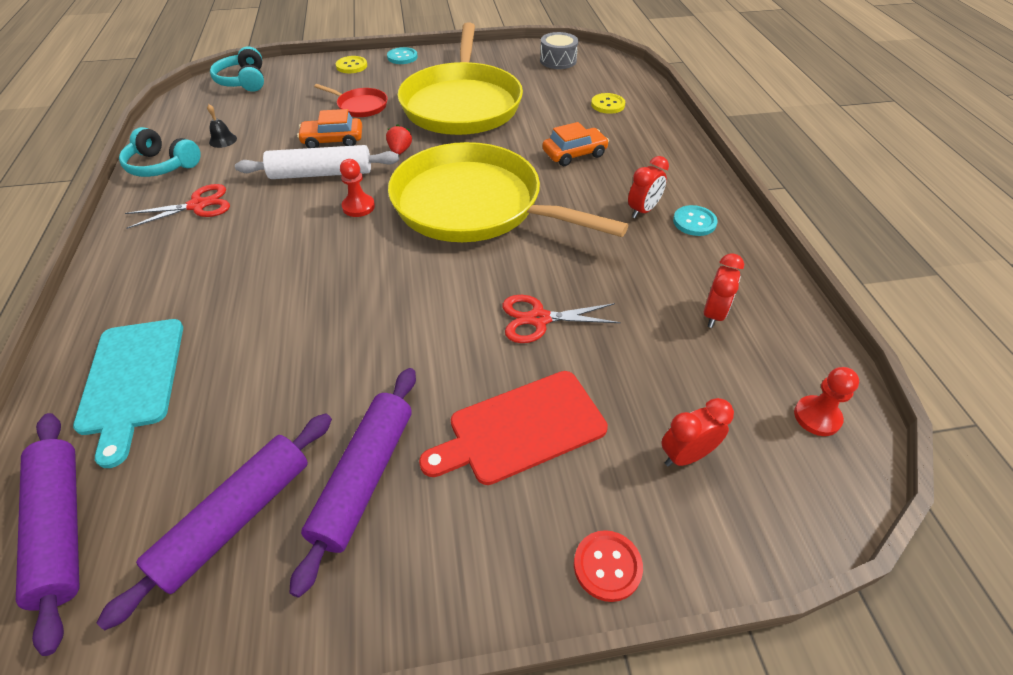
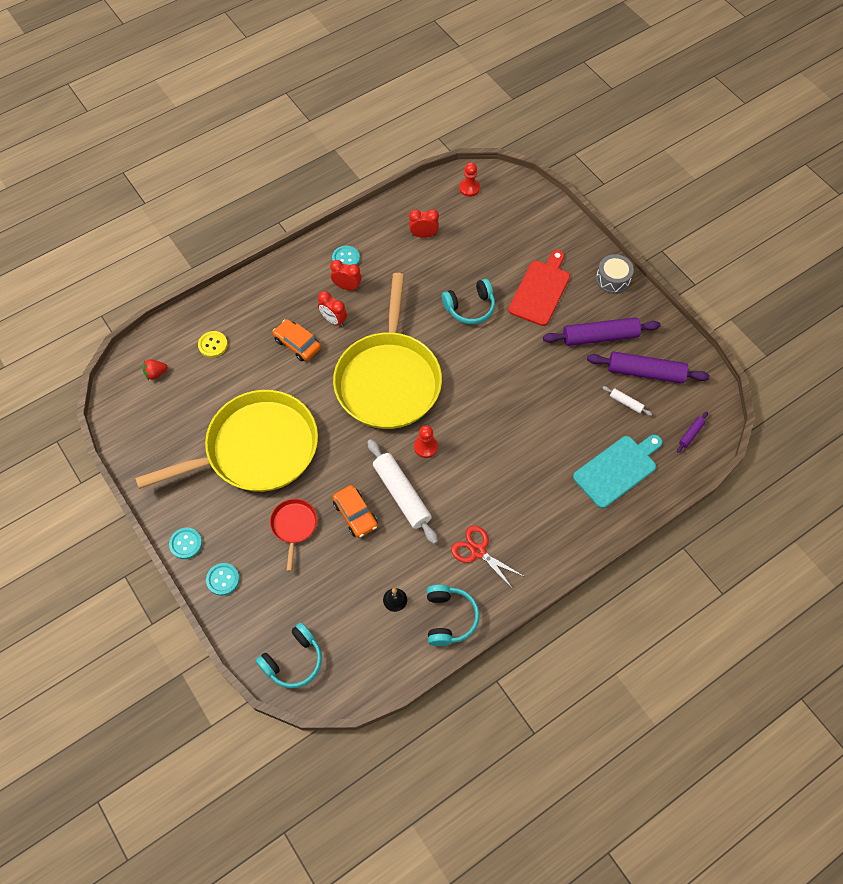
camera: 115 degrees left, 15 degrees up
purple rolling pin [16,413,80,656] -> purple rolling pin [677,412,708,453], size x0.45
yellow button [336,56,367,73] -> turquoise button [206,563,240,596]
red strawberry [386,124,412,155] -> red strawberry moved to [143,359,168,380]
red cutting board [419,371,608,485] -> red cutting board turned 105 degrees counterclockwise [508,250,570,326]
red scissors [502,295,621,343] -> turquoise headphones [442,279,495,324]
grey drum [540,32,578,69] -> grey drum moved to [596,254,634,294]
red button [574,530,643,602] -> none
red clock [661,398,734,467] -> red clock moved to [318,291,347,327]
none -> white rolling pin [602,386,652,416]

